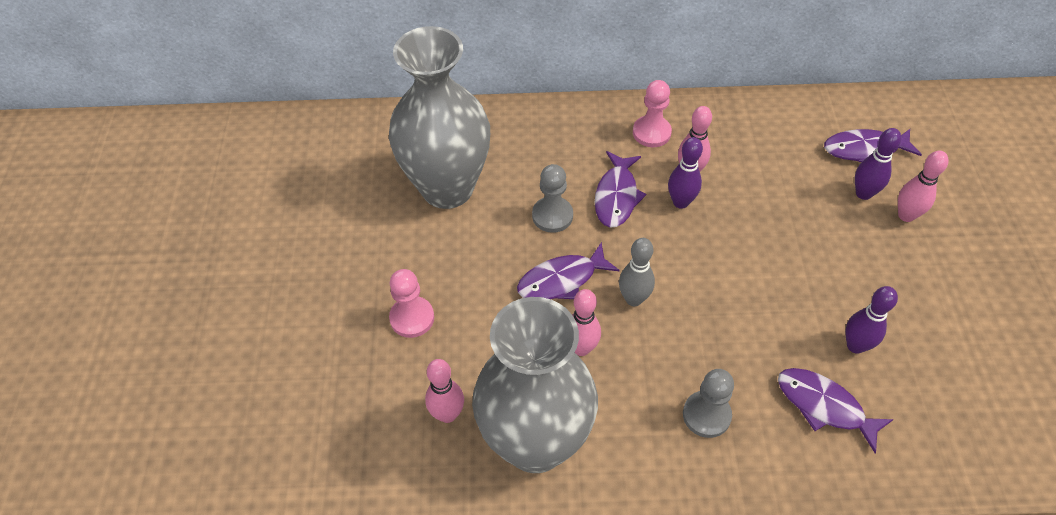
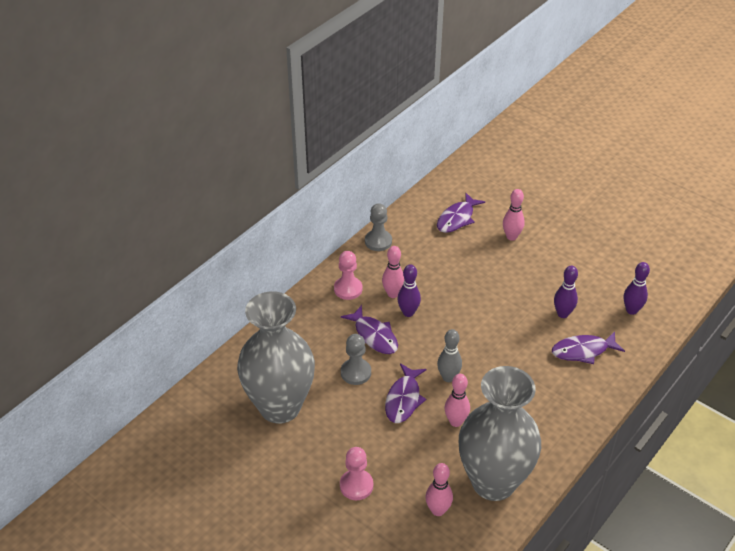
camera: 50 degrees left, 10 degrees down
grey pawn [683,369,734,438] -> grey pawn moved to [365,203,392,251]
purple bowling pin [855,128,901,200] -> purple bowling pin moved to [624,262,650,315]

